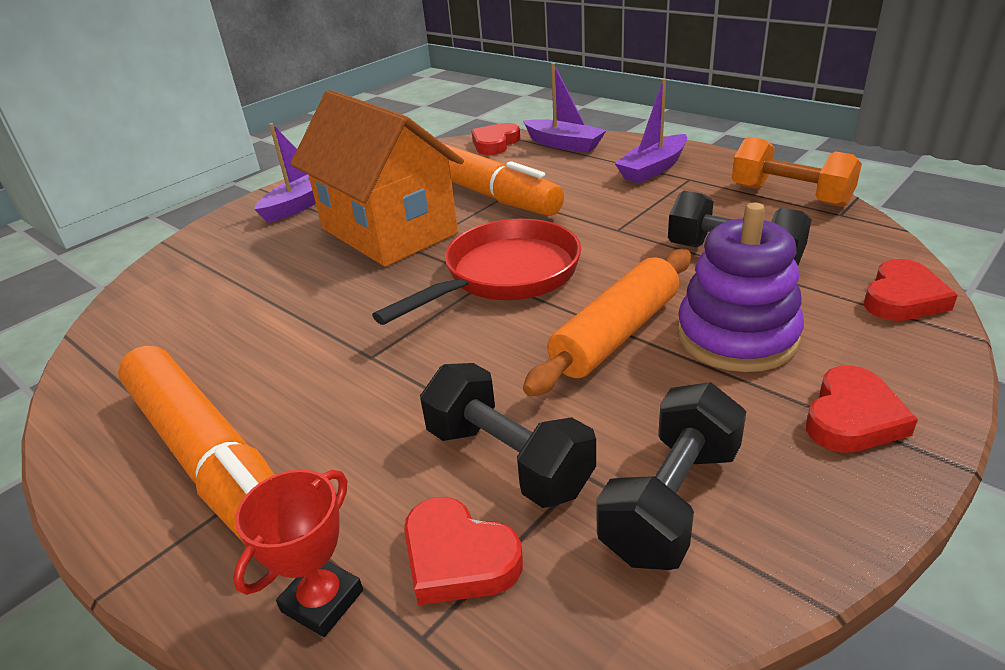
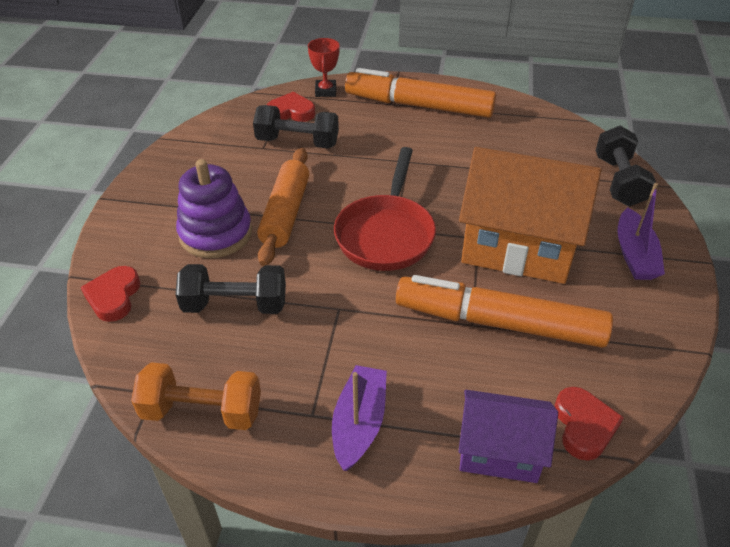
camera: 145 degrees right, 10 degrees up
purple boat [523,63,607,153] -> purple house [458,390,558,483]
black dumbbell [597,382,746,570] -> black dumbbell moved to [595,126,656,206]
red heart [806,365,918,453] -> none

